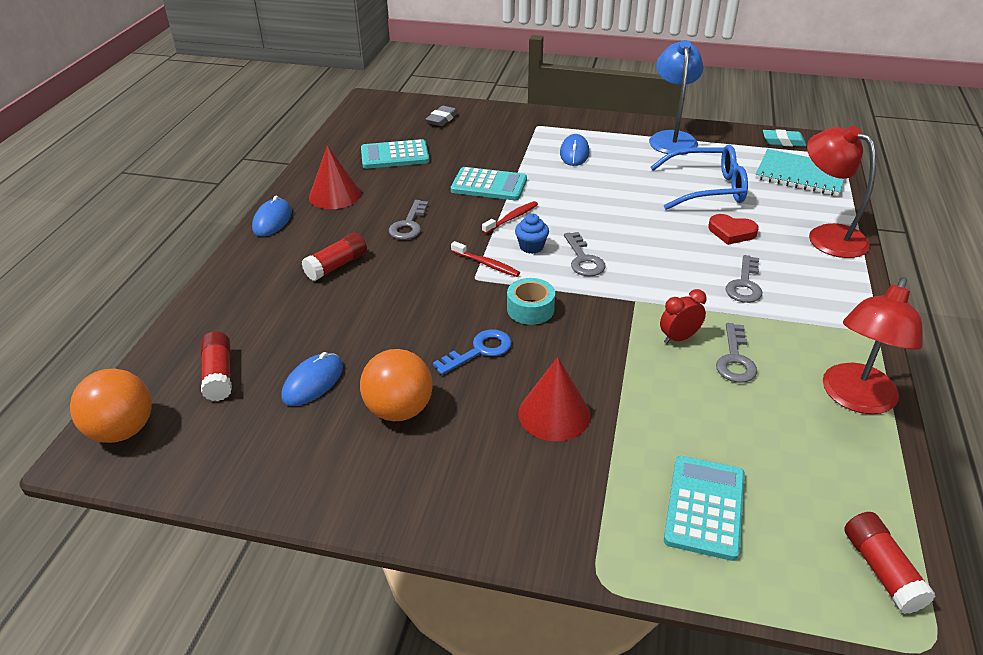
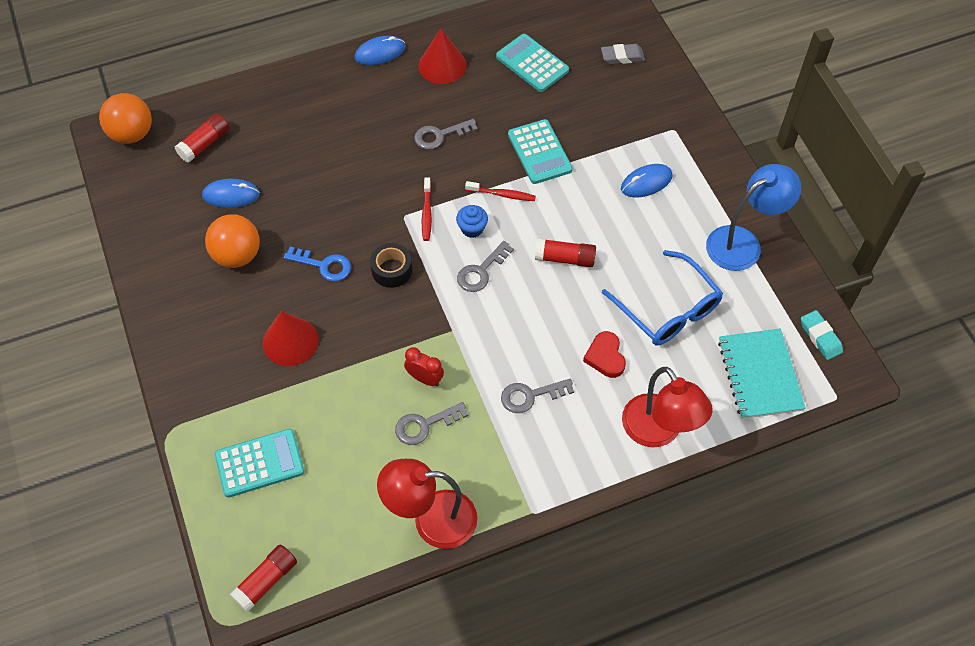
camera: 55 degrees right, 20 degrees up
red glue stick [302,232,367,281] -> red glue stick moved to [535,238,596,267]
turquoise tape [507,278,555,325] -> black tape [370,243,412,288]
red lamp [807,126,876,258] -> red lamp turned 135 degrees clockwise [622,367,713,447]

